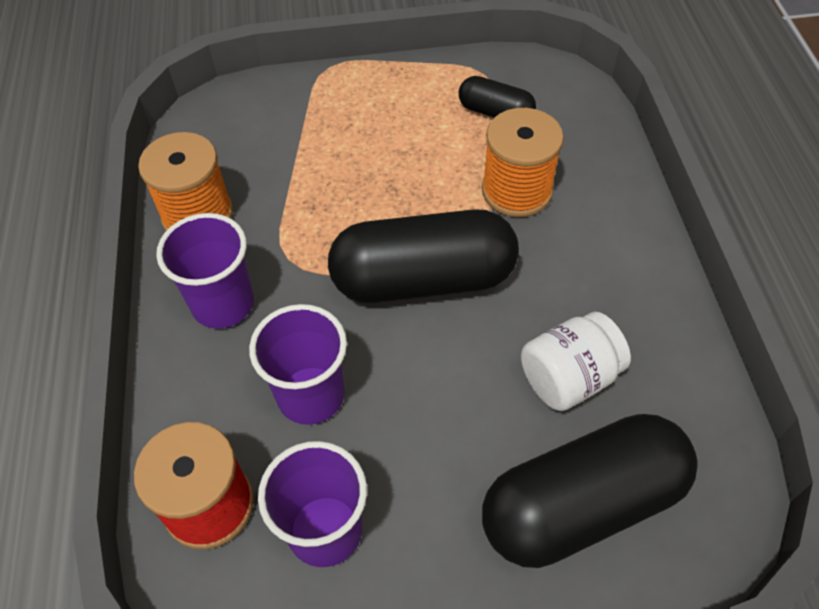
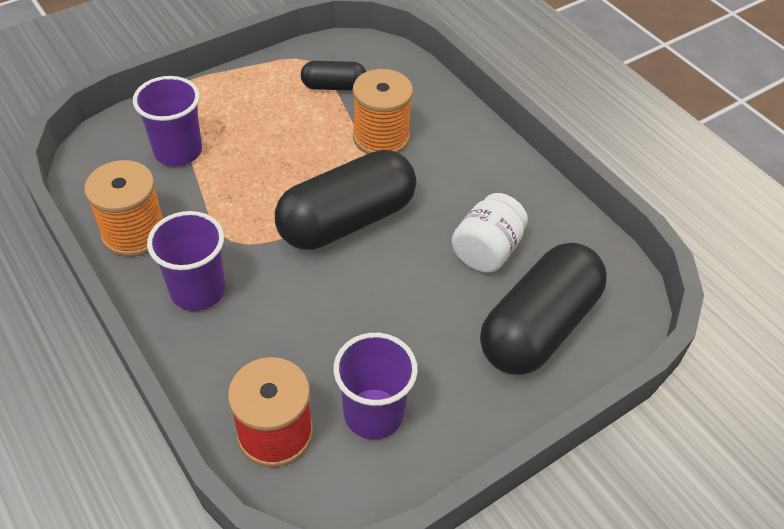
camera: 30 degrees left, 5 degrees down
purple cup [249,304,347,425] -> purple cup moved to [133,76,202,166]

